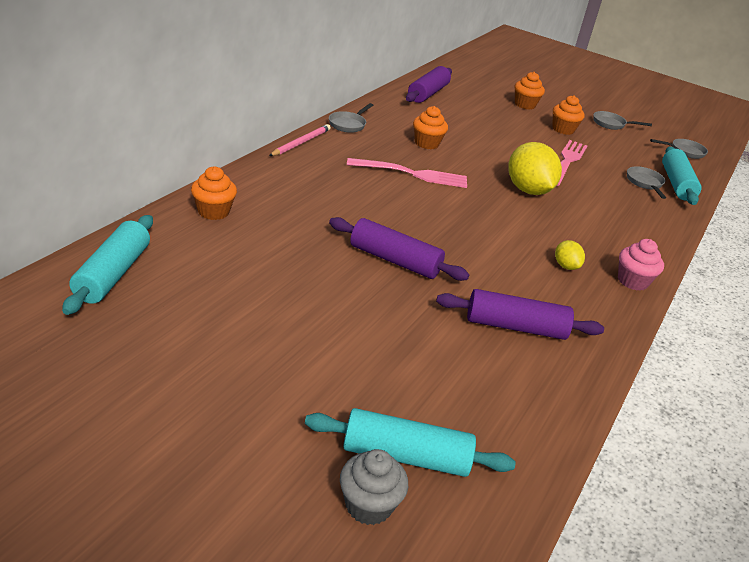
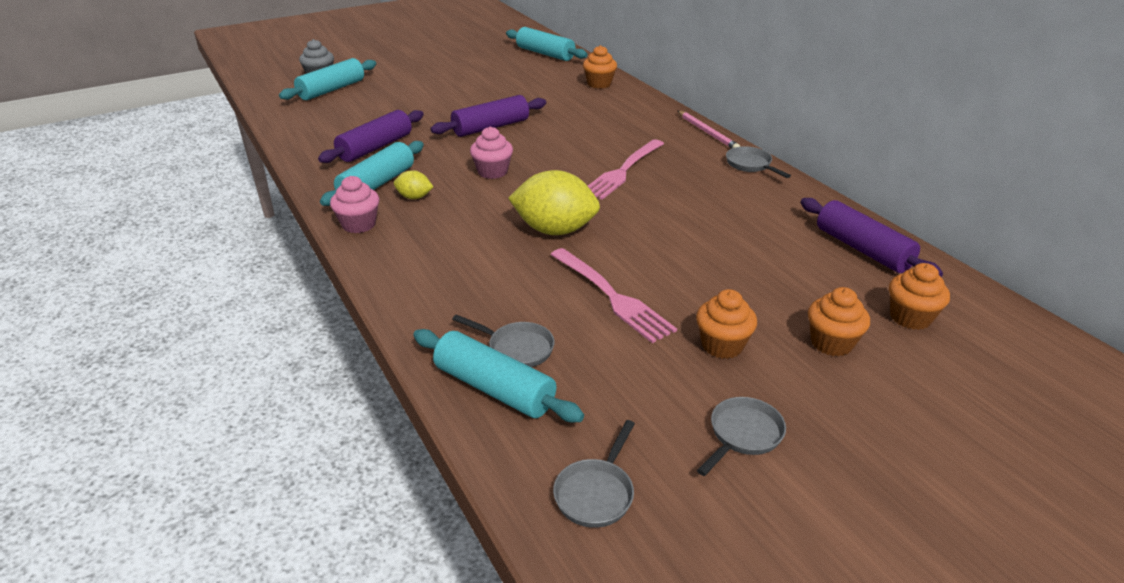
camera: 125 degrees right, 0 degrees up
orange cupcake [413,106,448,149] -> orange cupcake moved to [889,263,950,330]
none -> turquoise rolling pin [320,141,424,206]
none -> pink cupcake [470,127,513,179]

